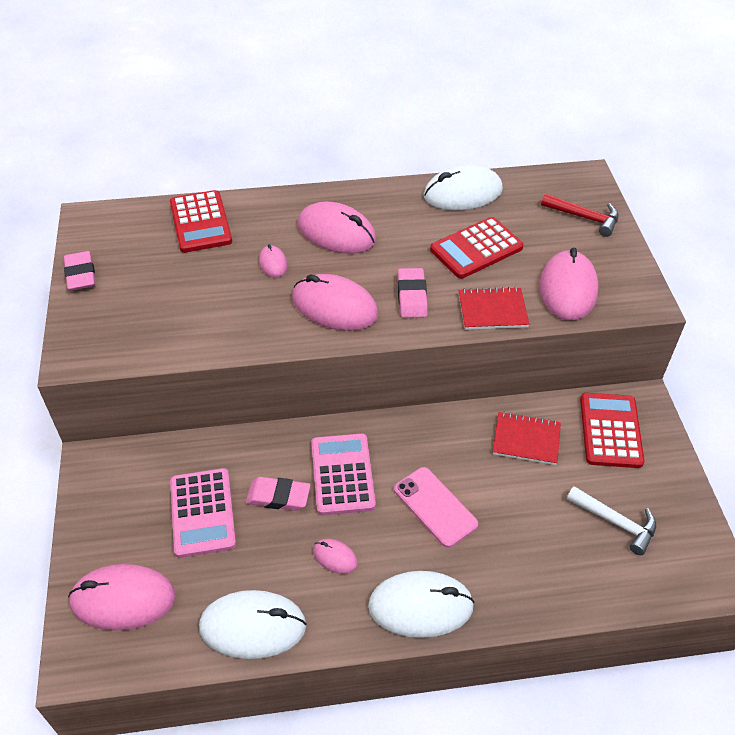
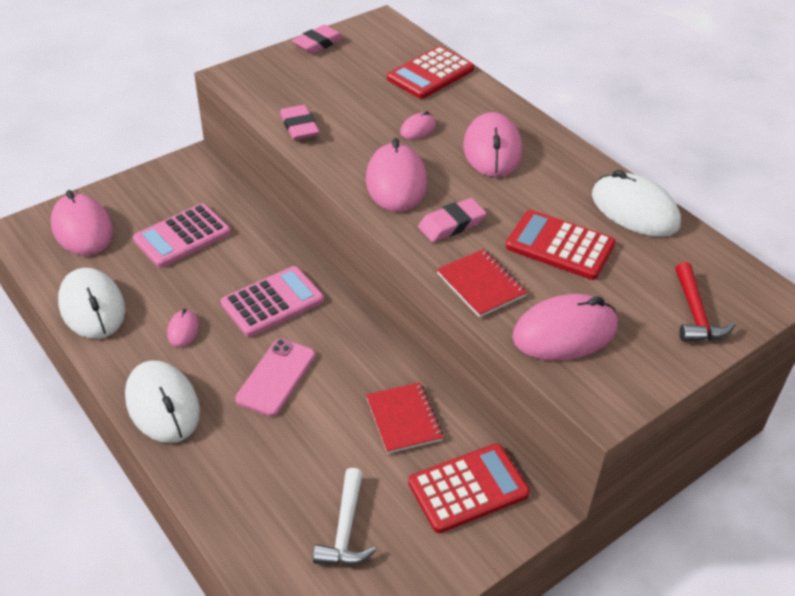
camera: 60 degrees right, 5 degrees down
pink eraser [246,477,311,511] -> pink eraser moved to [280,105,320,140]

